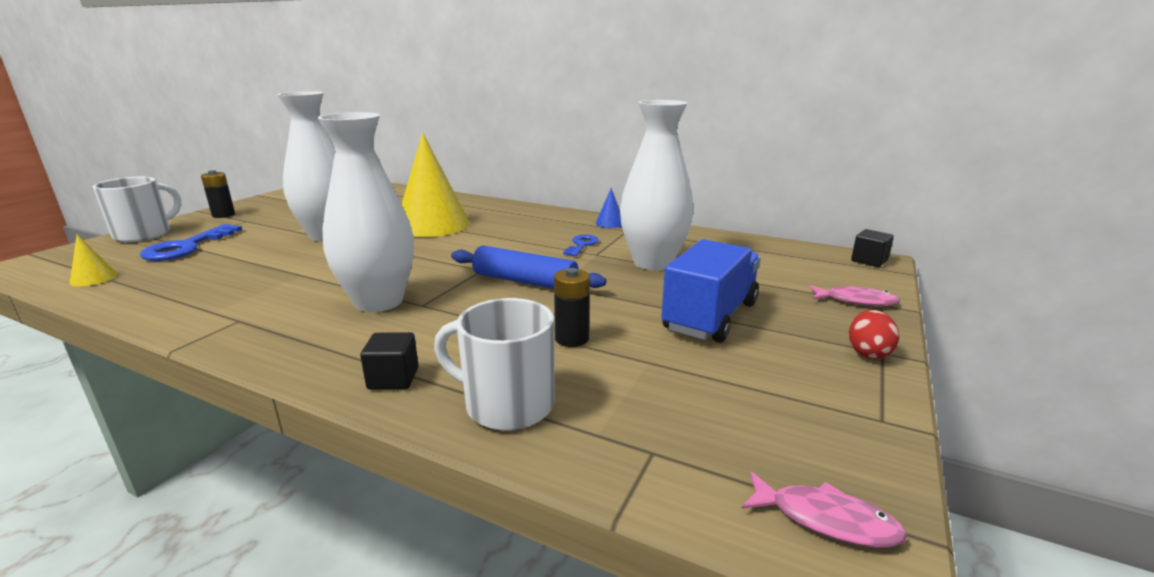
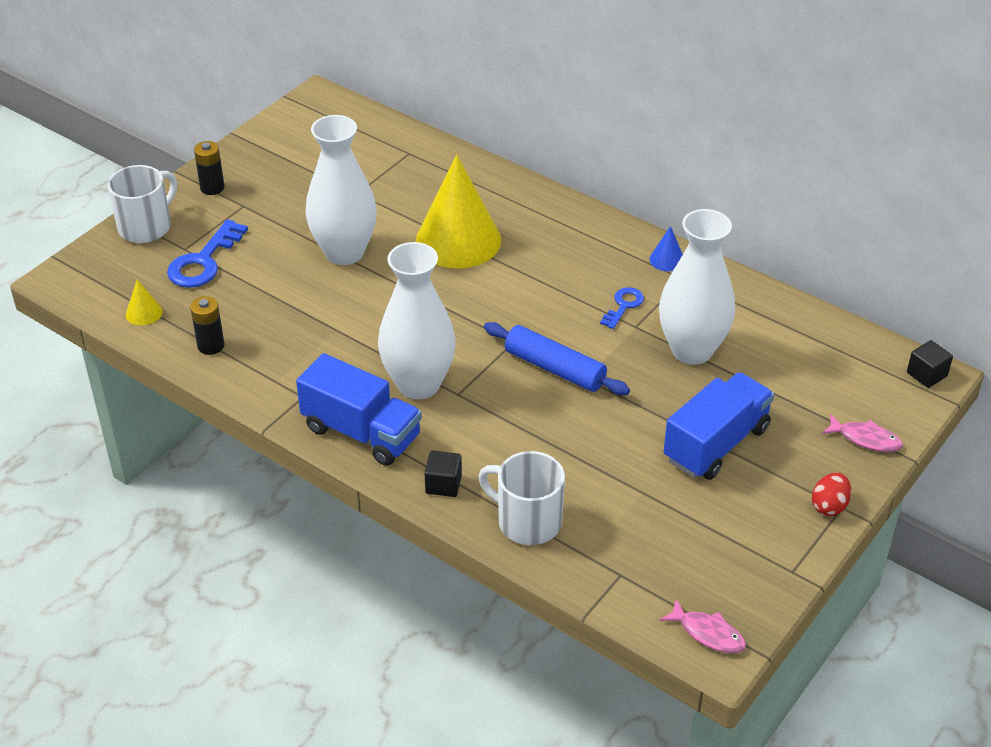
camera: 10 degrees right, 20 degrees up
black battery [554,268,590,347] -> black battery moved to [190,296,224,355]
none -> blue truck [296,353,422,466]

